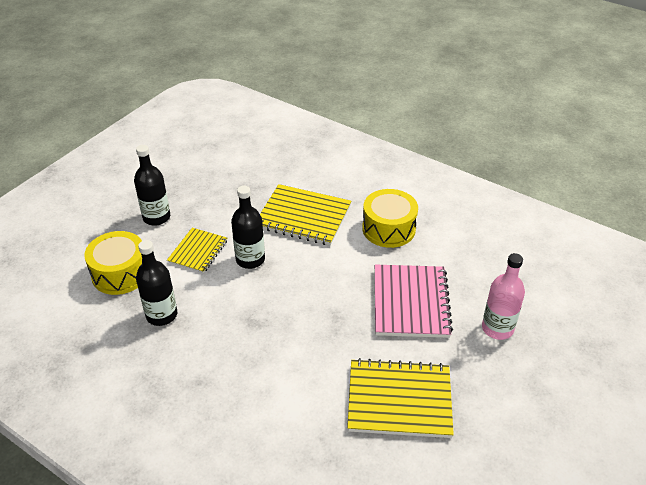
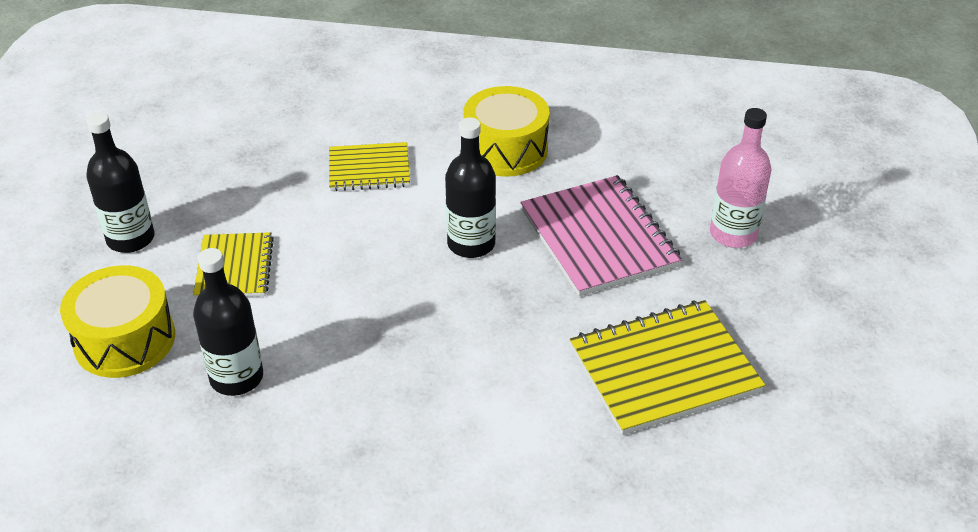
camera: 25 degrees left, 0 degrees up
black bottle [231,186,265,269] -> black bottle moved to [445,117,496,258]
yellow notebook [260,184,351,246] -> yellow notebook [329,142,410,191], size x0.61

